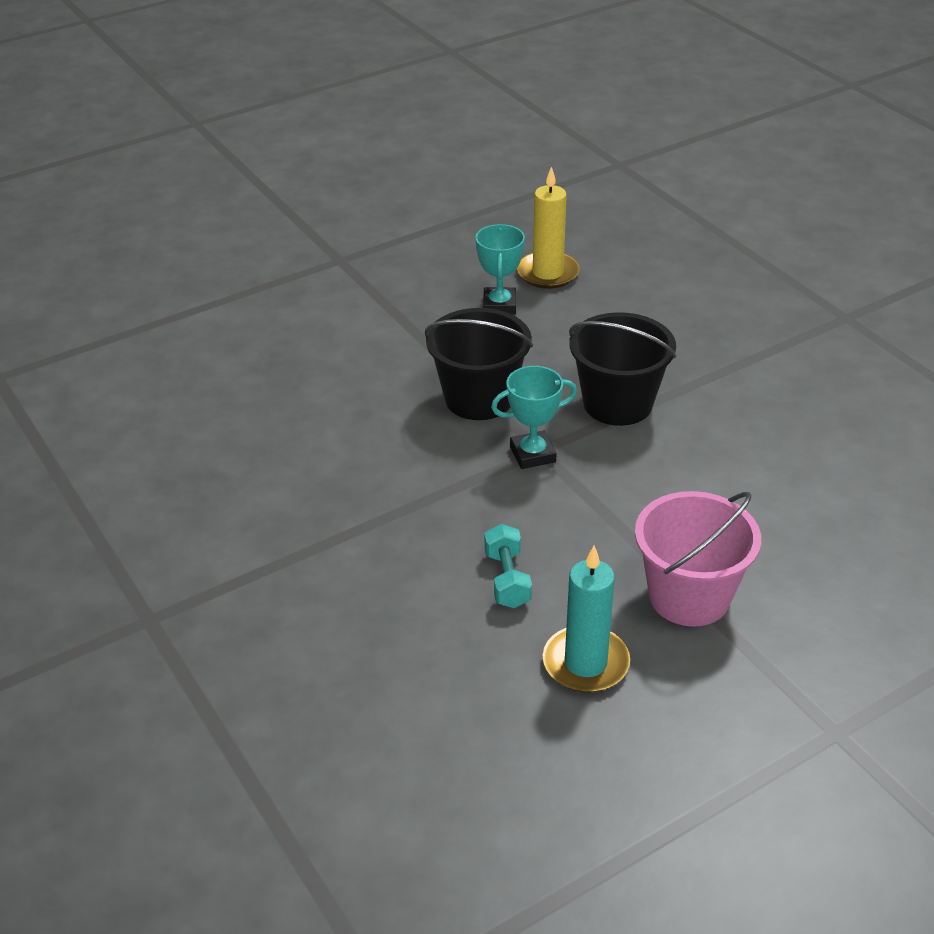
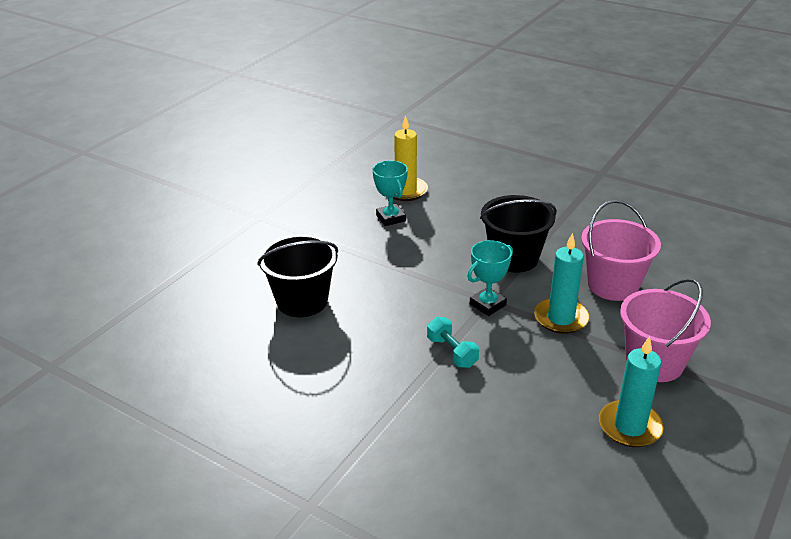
camera: 25 degrees left, 5 degrees down
black bucket [425,308,533,420] -> black bucket moved to [257,234,338,317]
turquoise dumbbell [484,524,532,608] -> turquoise dumbbell moved to [427,317,479,368]
none -> turquoise candle [534,233,589,334]
none -> pink bucket [581,200,661,301]

